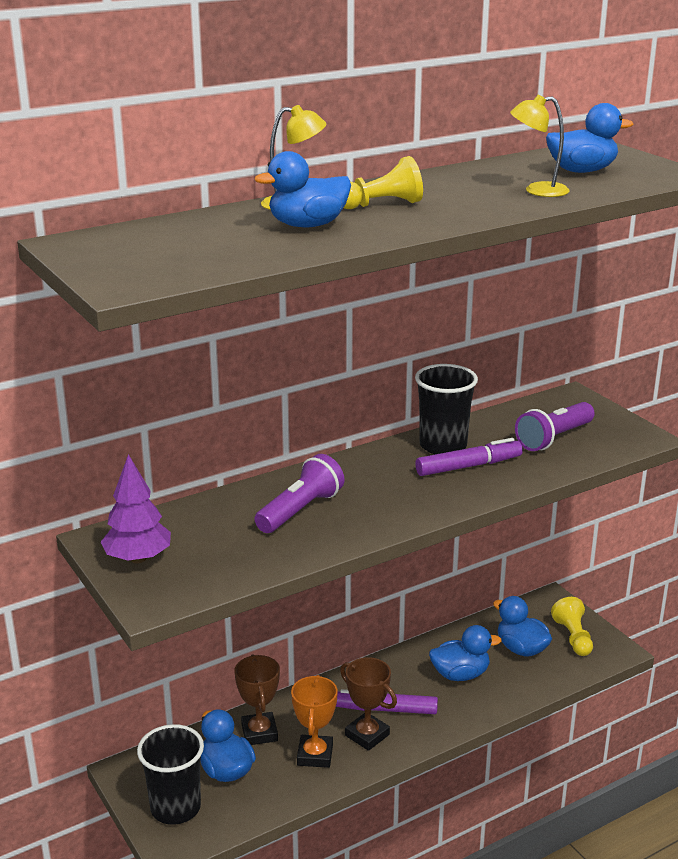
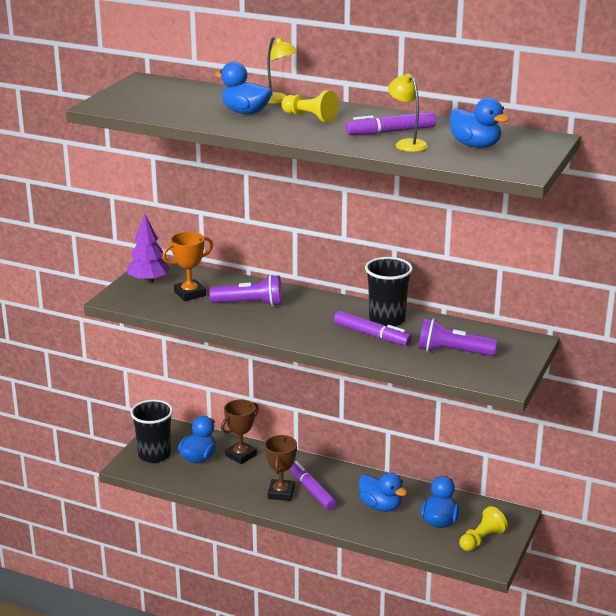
camera: 55 degrees right, 0 degrees up
orange trophy [291,675,338,768] -> orange trophy moved to [162,232,213,301]
none -> purple marker [346,112,436,135]

